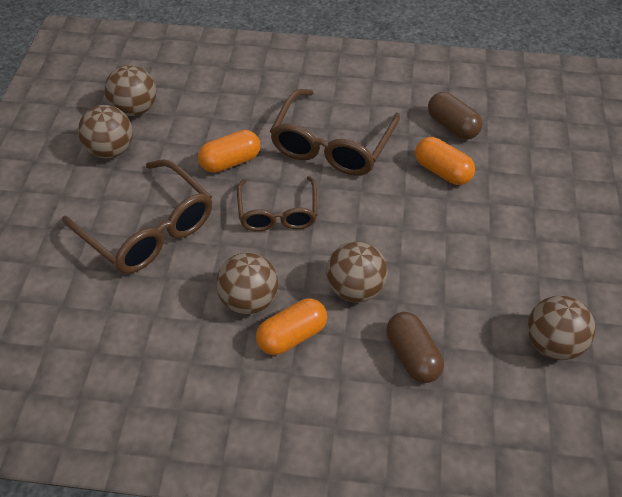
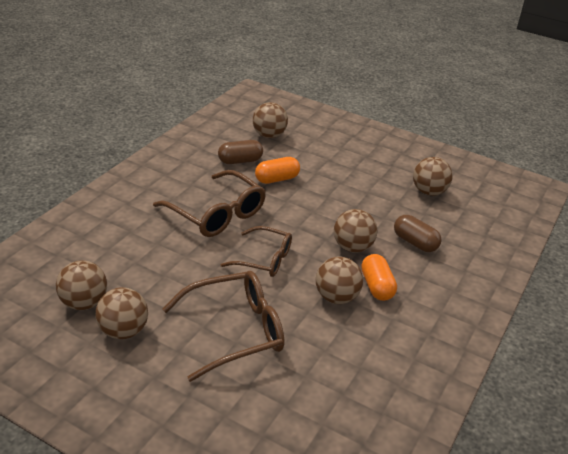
camera: 70 degrees left, 15 degrees down
orange capsule [198,130,260,173] -> none
brown capsule [386,312,444,383] -> brown capsule turned 45 degrees clockwise [394,215,442,252]
none -> brown ball [253,102,288,138]

